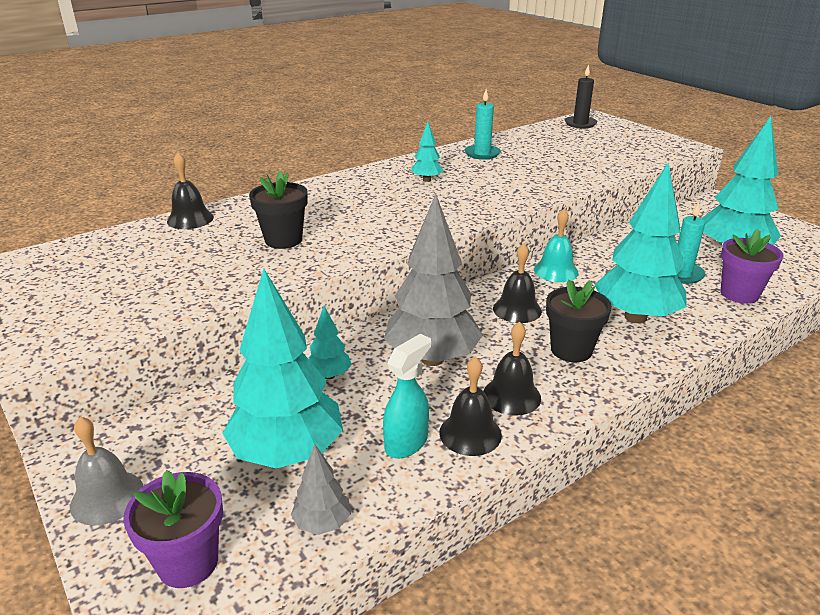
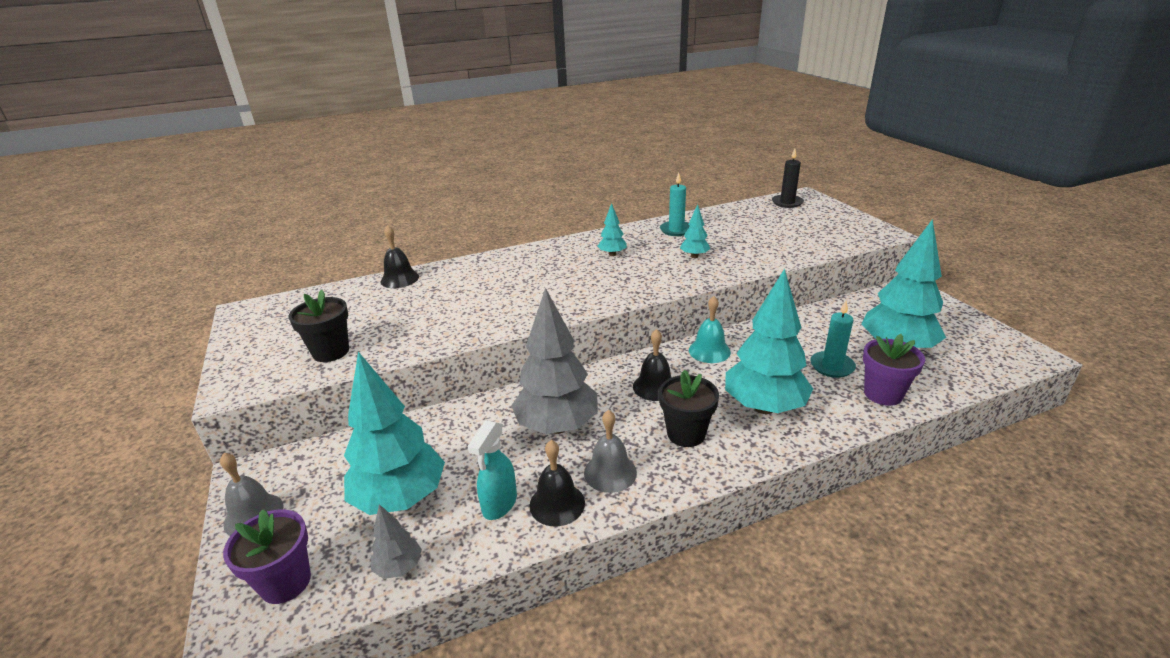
camera: 15 degrees right, 0 degrees up
black flower pot [249,171,308,249] -> black flower pot moved to [289,289,349,362]
turquoise tree [308,306,351,379] -> turquoise tree moved to [680,204,710,258]
turquoise spray bottle [383,334,431,459] -> turquoise spray bottle turned 150 degrees clockwise [467,420,517,520]
black bell [483,322,541,416] -> grey bell [584,410,637,493]

